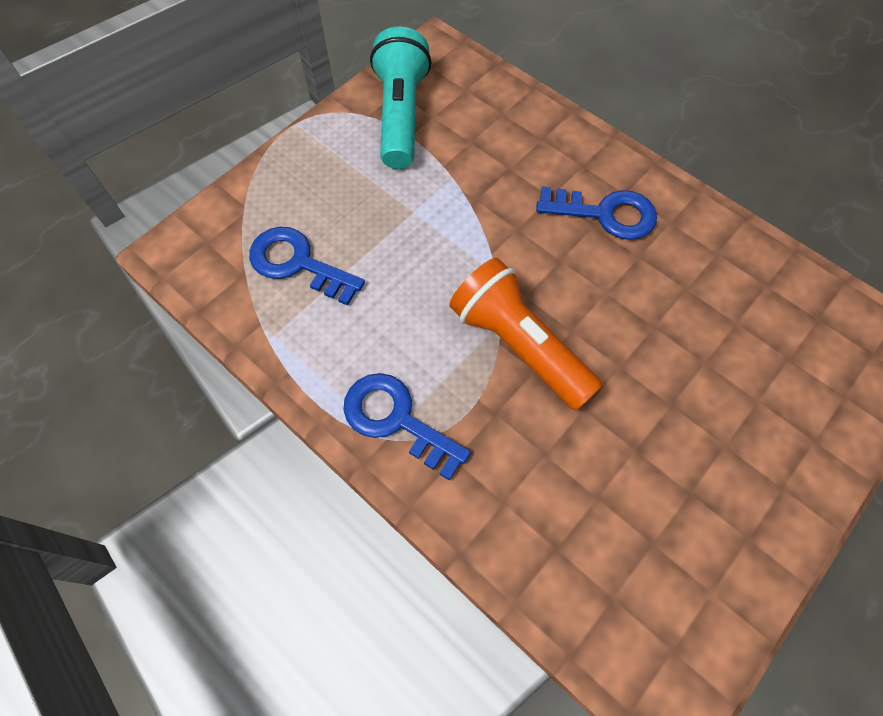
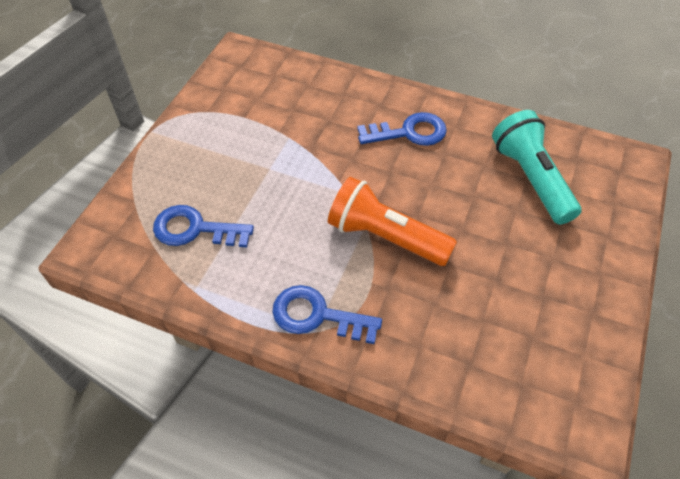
camera: 20 degrees left, 10 degrees down
turquoise flashlight [370,26,431,169] -> turquoise flashlight moved to [492,110,581,225]

